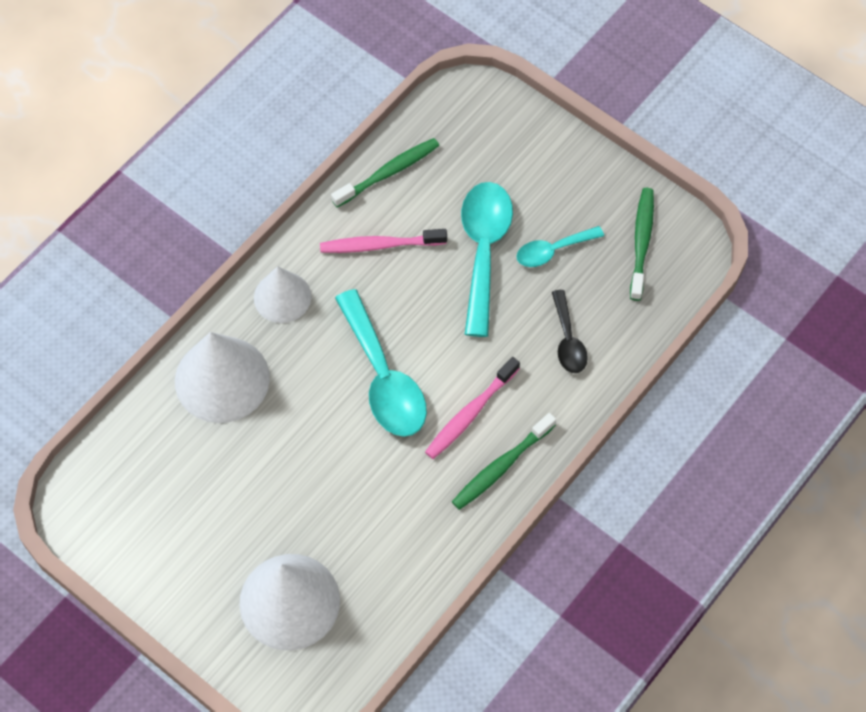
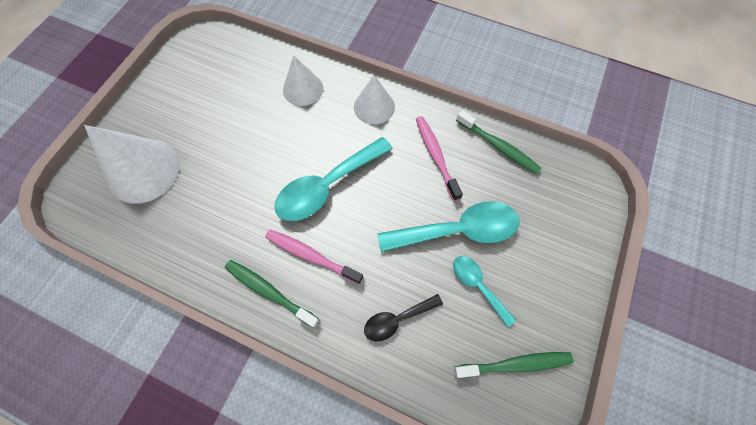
camera: 75 degrees right, 5 degrees up
white cone [175,332,270,423] -> white cone [283,55,323,106], size x0.62

